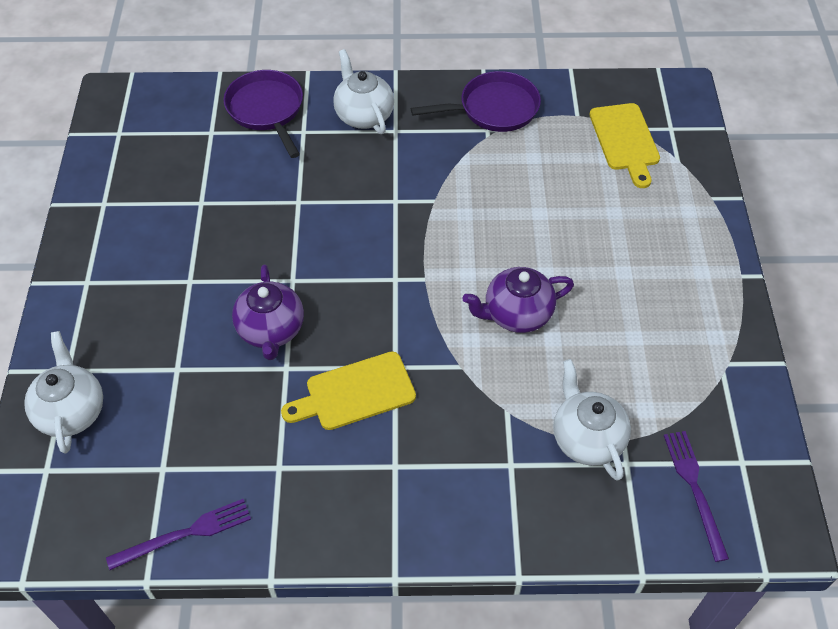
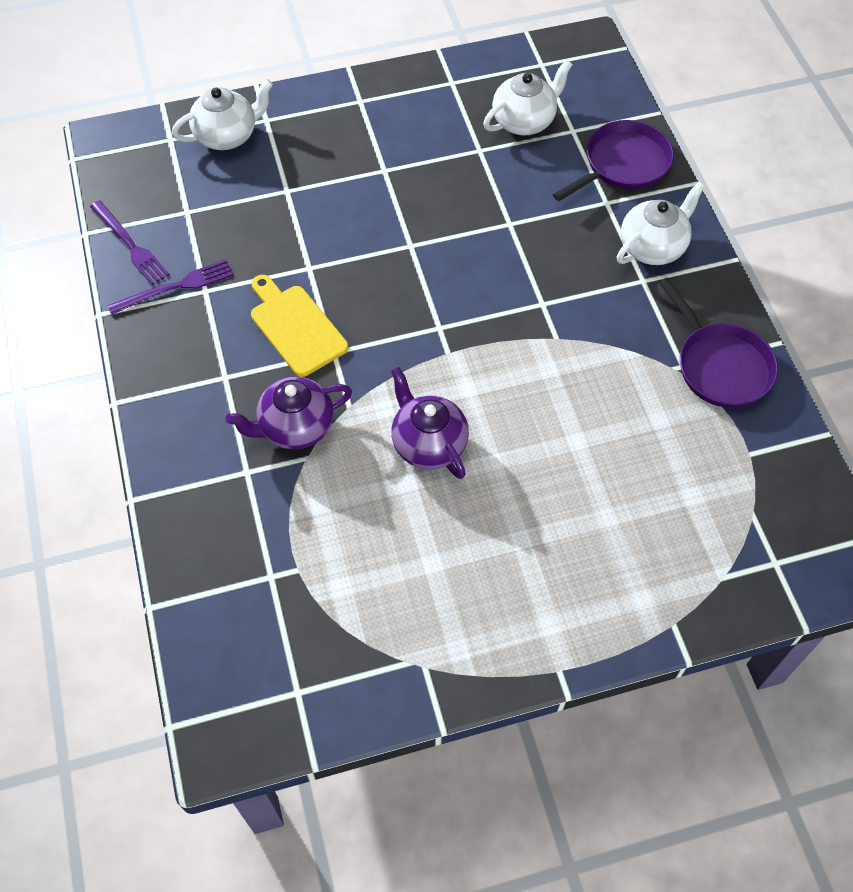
camera: 75 degrees right, 5 degrees up
purple teapot [232,264,304,360] -> purple teapot moved to [226,377,352,449]
white teapot [553,359,631,481] -> white teapot moved to [483,60,573,135]
yellow cutting board [589,103,660,188] -> none
purple fork [664,431,729,562] -> purple fork moved to [107,259,233,315]

